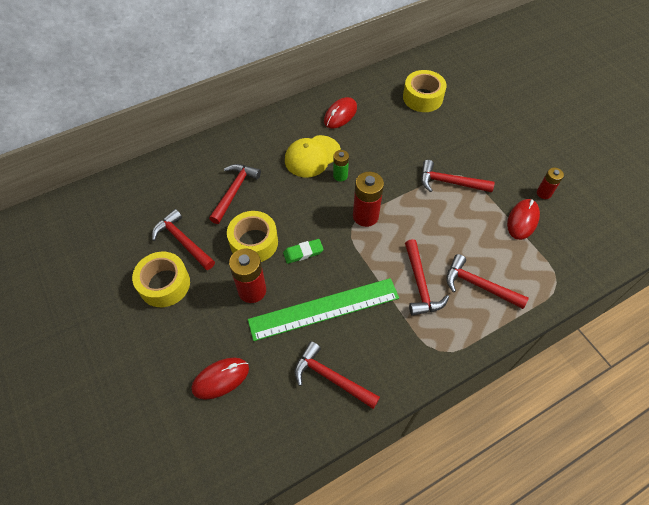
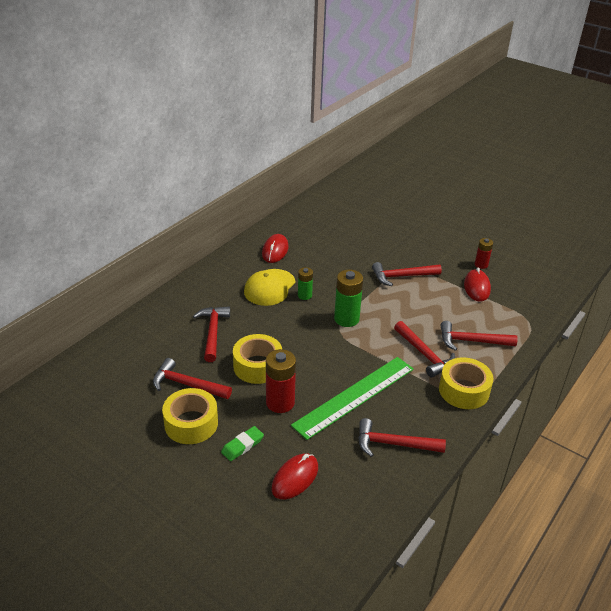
camera: 25 degrees left, 20 degrees down
green eraser [283,239,324,264] -> green eraser moved to [221,426,264,461]
red battery [353,172,384,227] -> green battery [334,269,363,327]
yellow tape [403,70,447,112] -> yellow tape moved to [439,357,493,409]

